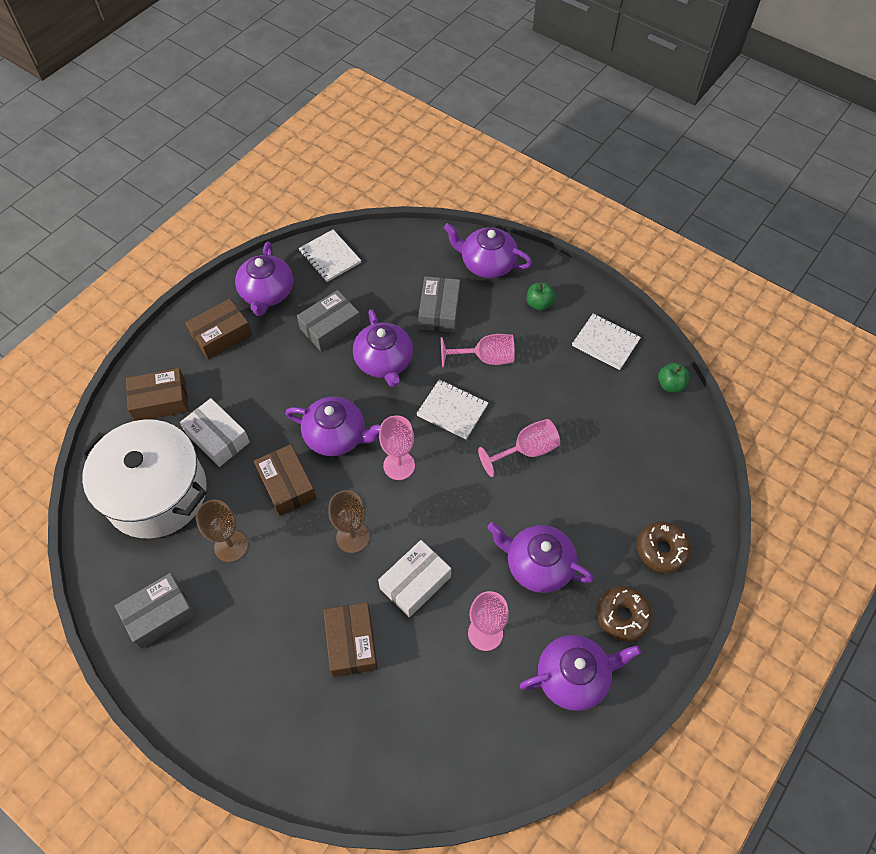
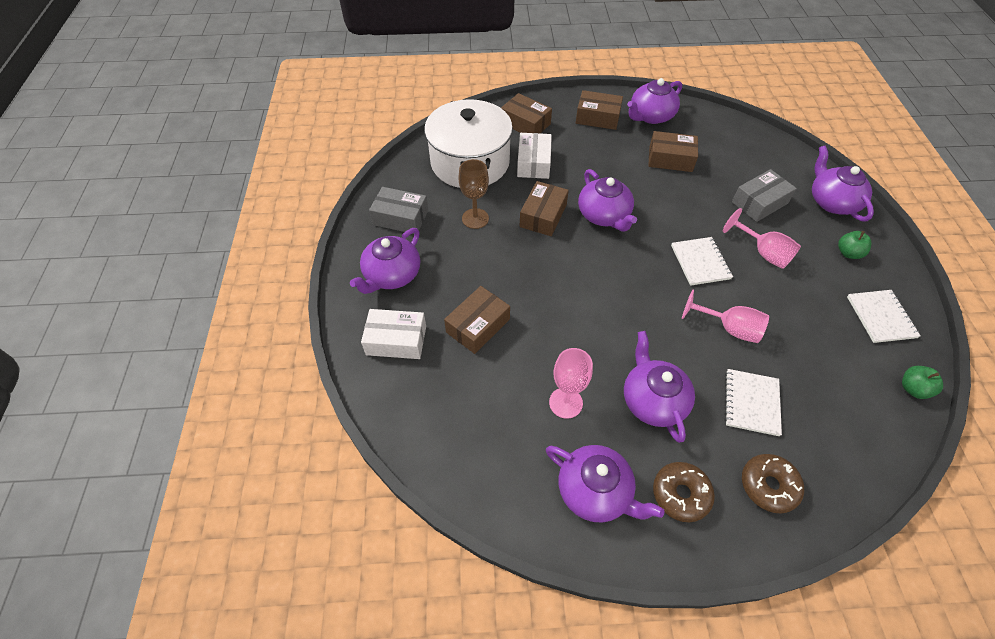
camera: 50 degrees right, 5 degrees down
grey box [297,290,361,351] -> brown box [648,131,698,172]
white notebook [299,230,361,282] -> white notebook moved to [725,369,782,436]
brown goblet [328,490,369,553] -> none
purple teapot [353,309,413,387] -> purple teapot moved to [350,228,420,294]
white box [378,540,451,618] -> white box moved to [361,309,426,359]
pink goblet [379,416,415,480] -> none

